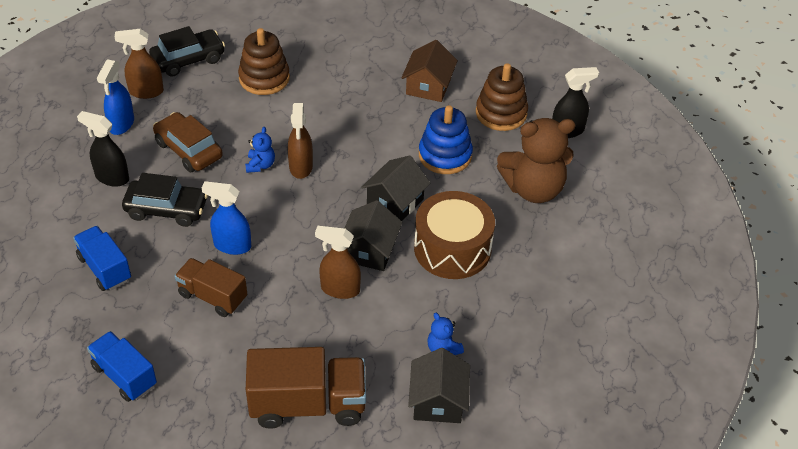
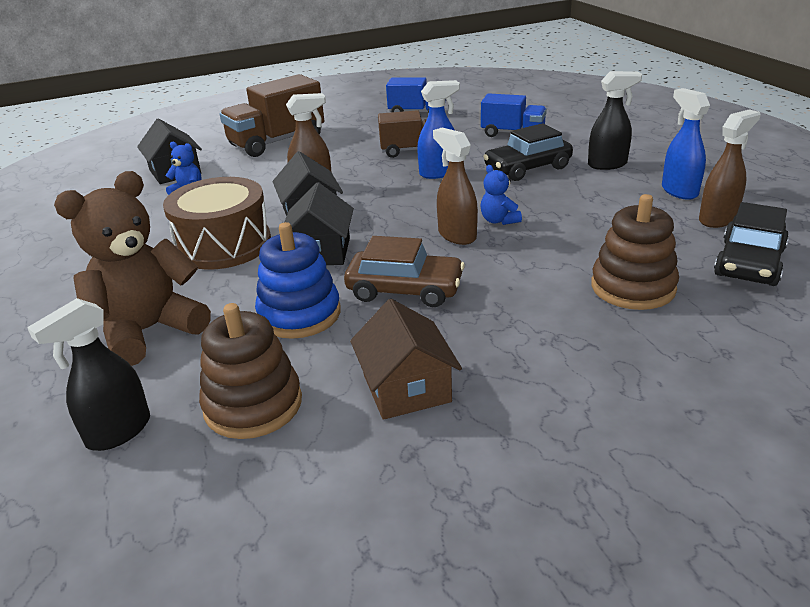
camera: 150 degrees right, 15 degrees down
brown car [153,112,223,172] -> brown car moved to [344,236,465,307]

